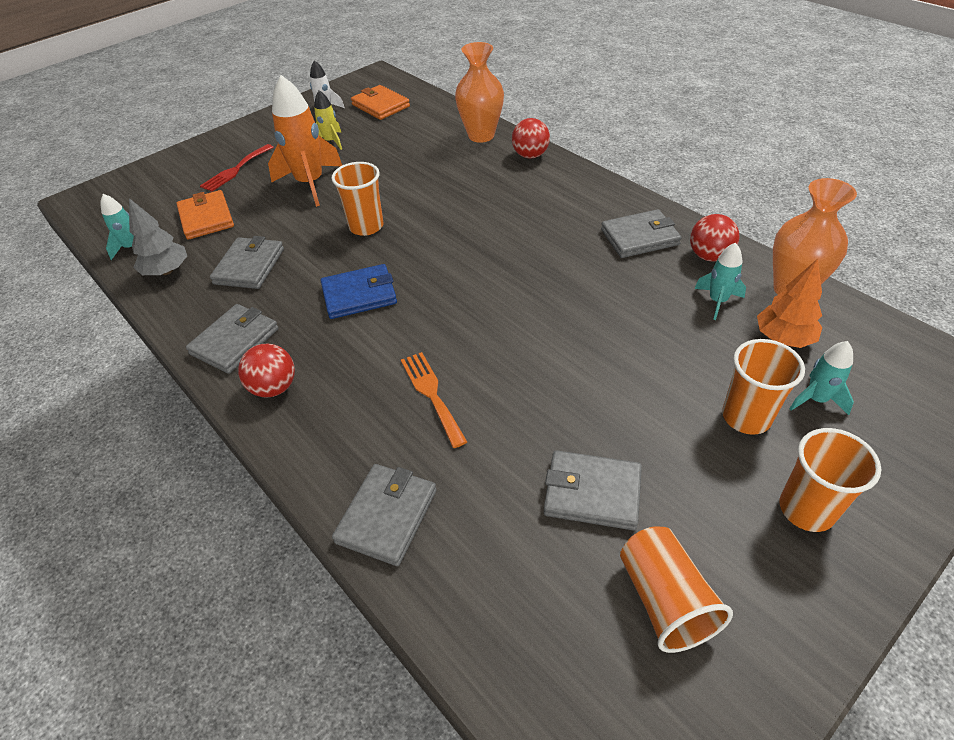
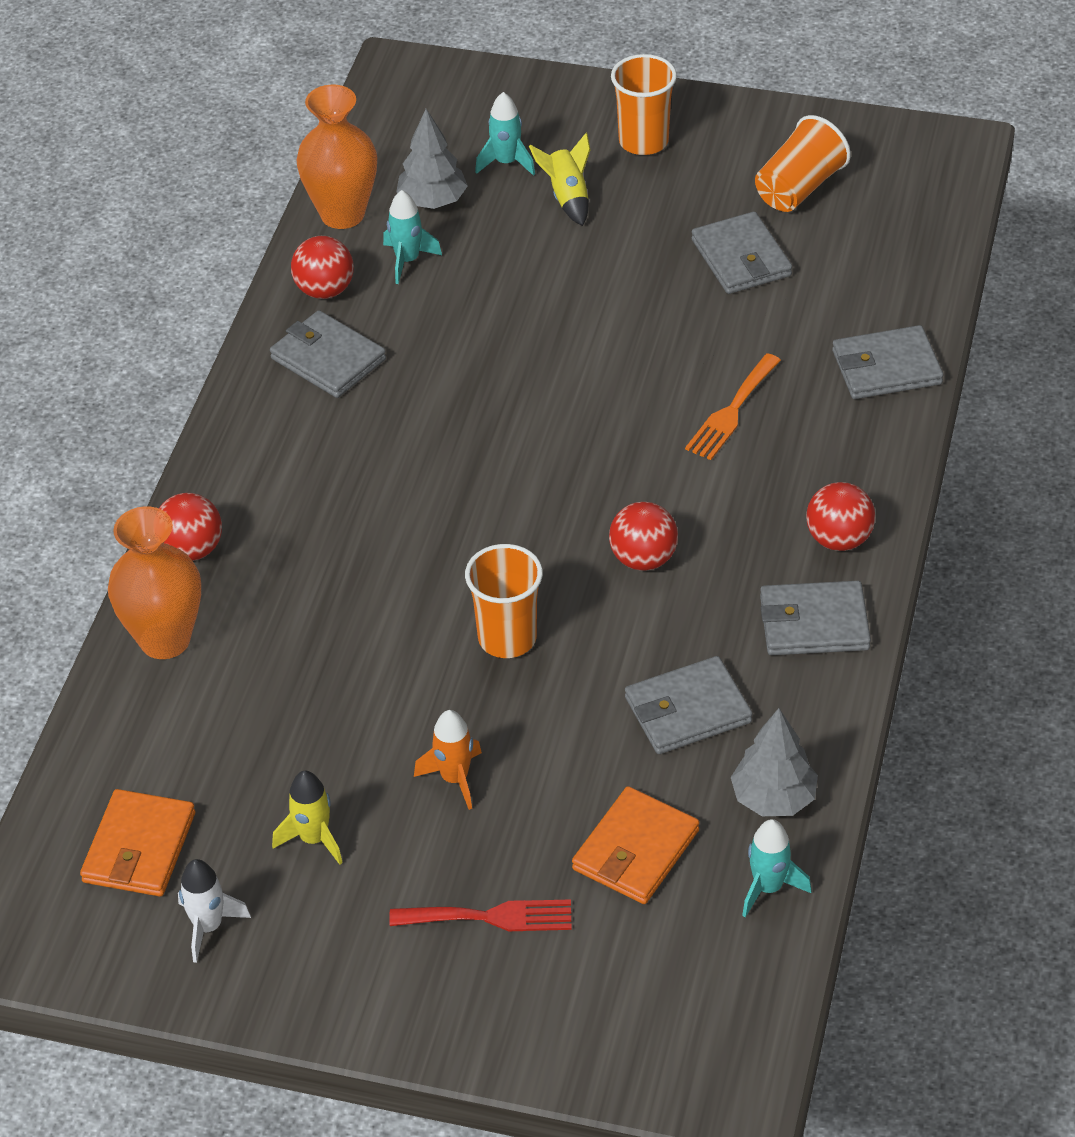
camera: 125 degrees left, 0 degrees up
orange rocket [268,75,342,207] -> orange rocket [414,710,482,810], size x0.52
blue wallet [321,264,397,319] -> red ball [609,502,678,571]
orange cup [722,339,805,435] -> yellow rocket [529,133,590,226]
orange tree [757,259,822,348] -> grey tree [396,109,468,209]

